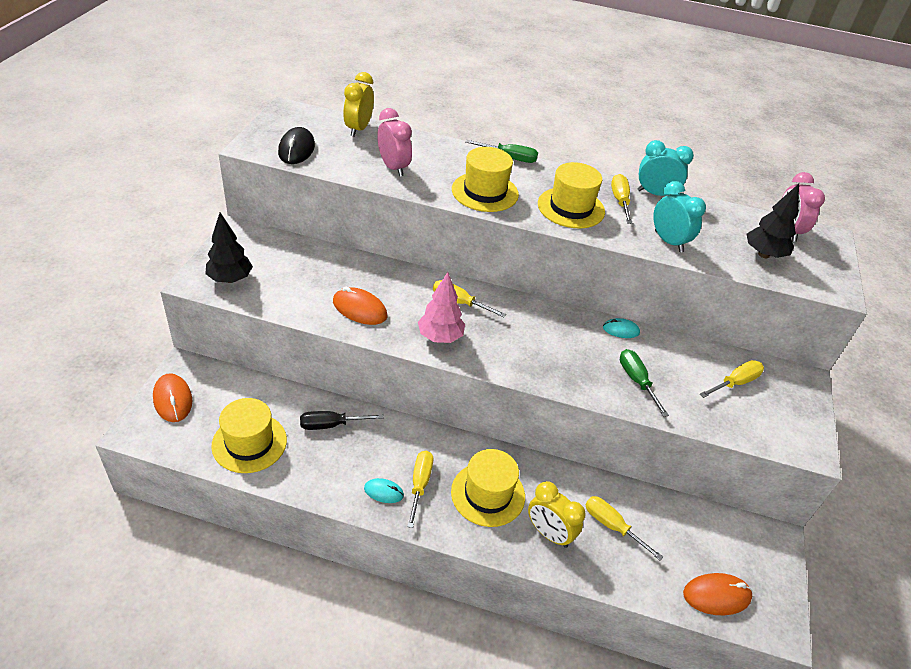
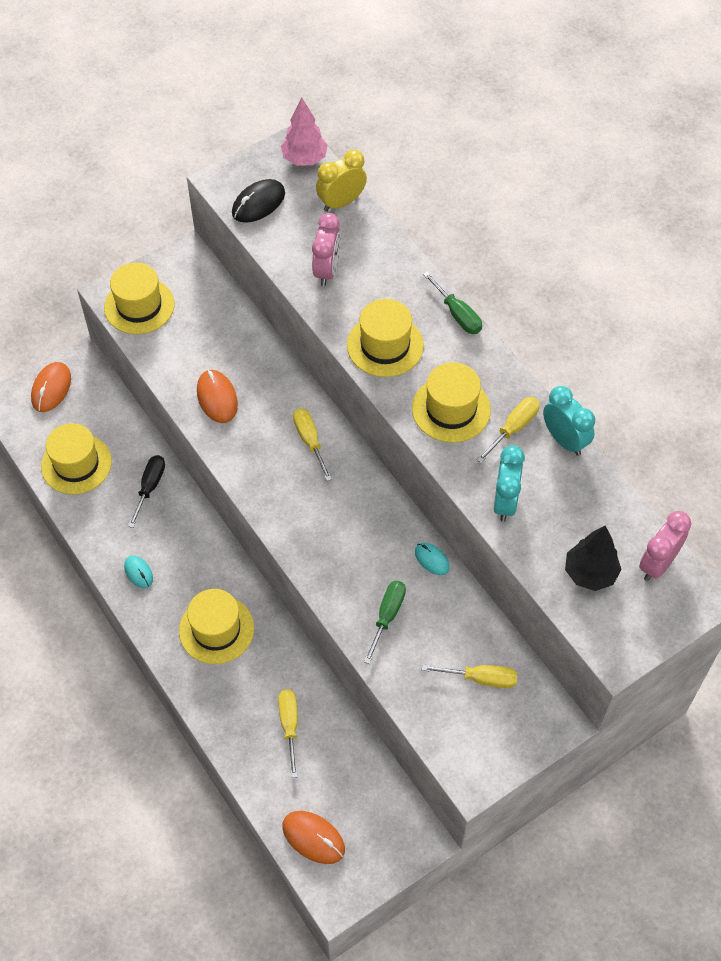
camera: 45 degrees right, 15 degrees up
black tree [205,213,253,283] -> yellow hat [104,263,174,334]
black screwdriver [300,411,384,430] -> black screwdriver turned 75 degrees clockwise [128,455,165,528]
yellow screwdriver [407,451,433,528] -> none
pink tree [418,272,465,343] -> pink tree moved to [281,97,328,166]
yellow clock [528,481,586,548] -> none

